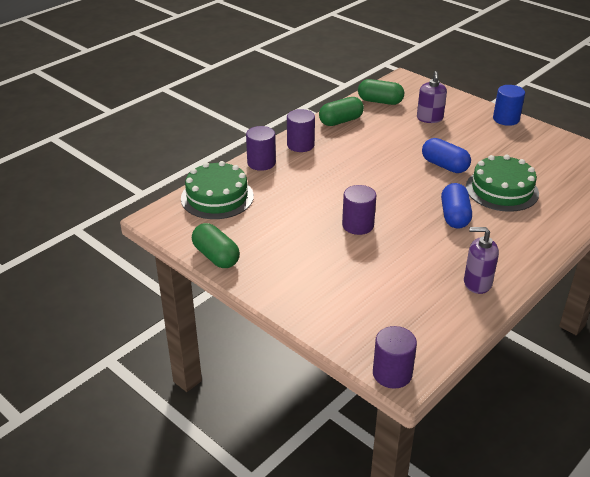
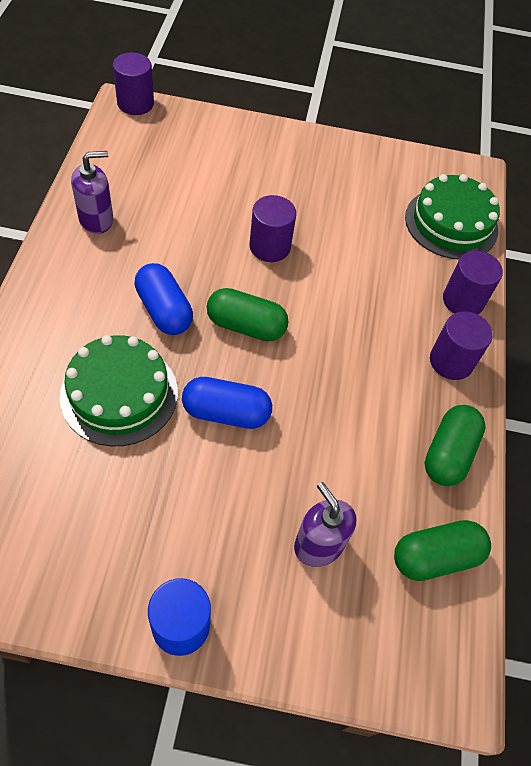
camera: 140 degrees right, 20 degrees up
green capsule [192,223,240,268] -> green capsule moved to [207,288,289,341]

